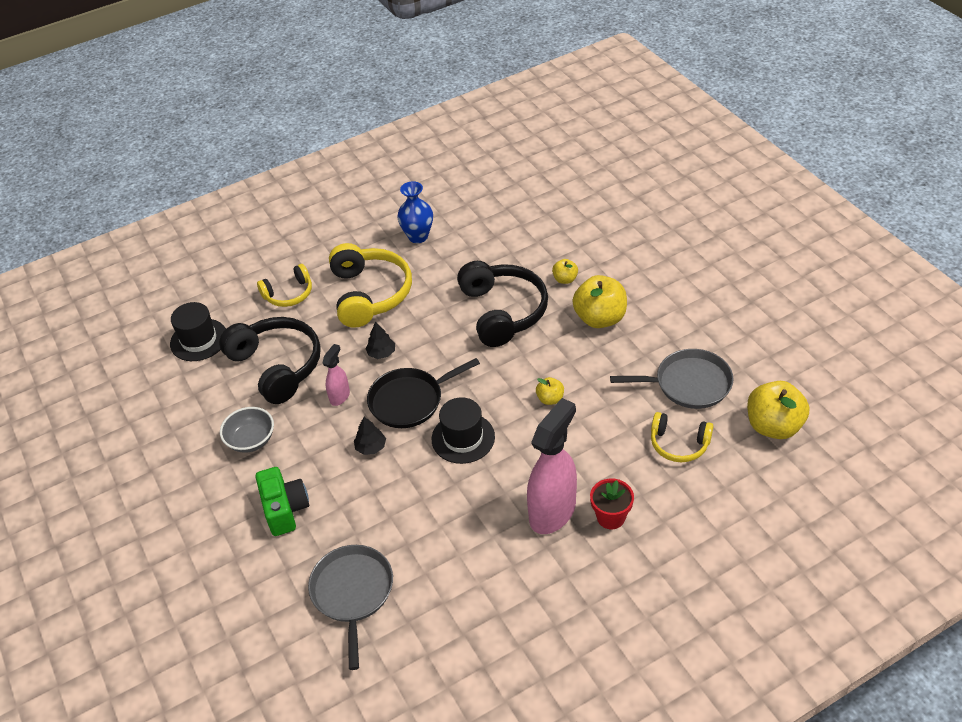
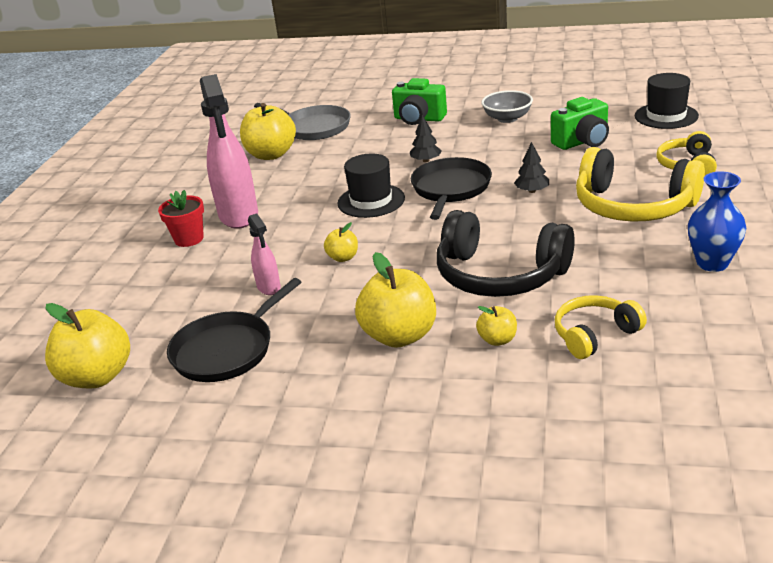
camera: 130 degrees right, 15 degrees down
black headphones [219,317,321,404] -> green camera [551,97,609,150]
pink spray bottle [322,344,350,406] -> pink spray bottle moved to [248,213,281,295]
grey pan [610,349,733,409] -> black pan [167,278,301,382]
yellow headphones [651,412,713,462] -> yellow headphones moved to [555,295,647,359]
none -> yellow apple [240,103,296,160]

